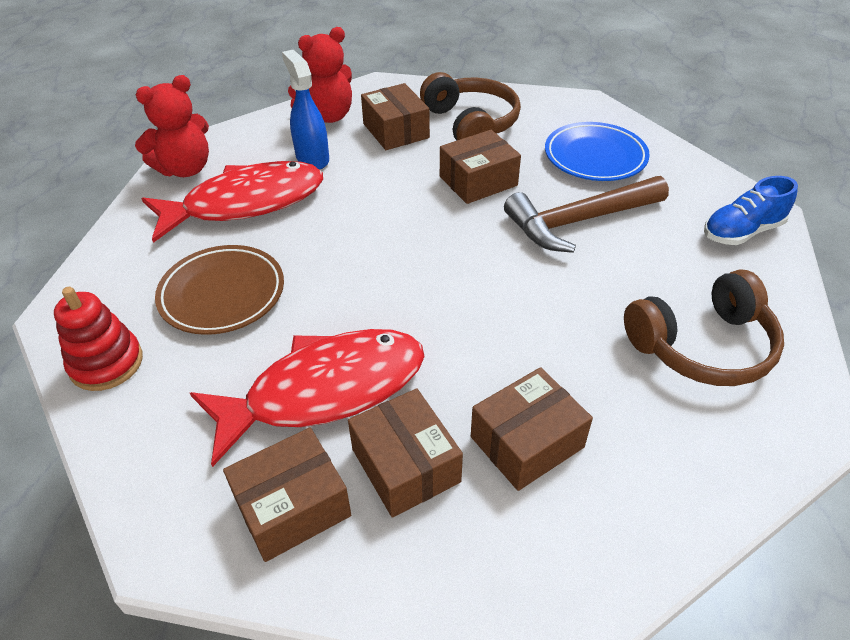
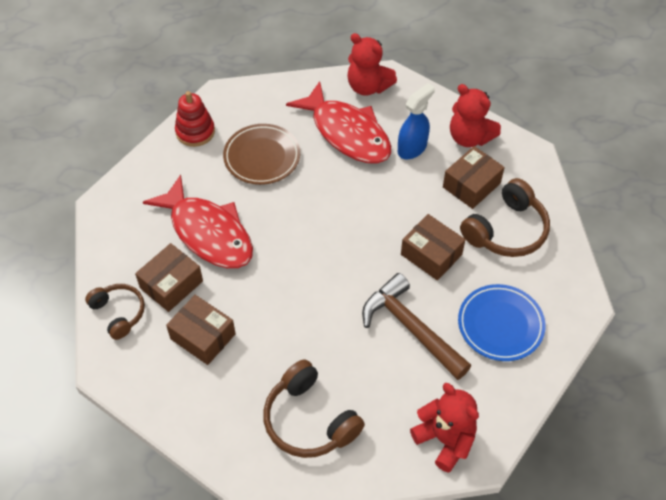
camera: 70 degrees right, 10 degrees up
brown box [223,427,351,562] -> none
blue shoe [704,176,798,245] -> red teddy bear [410,383,479,473]
none -> brown headphones [85,284,145,340]

